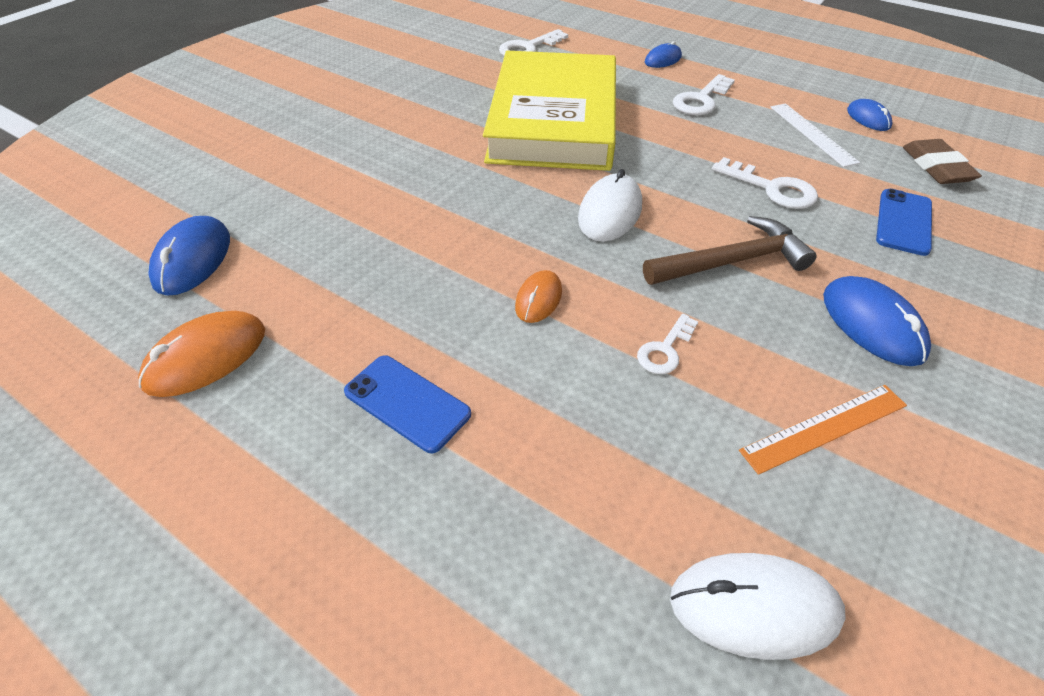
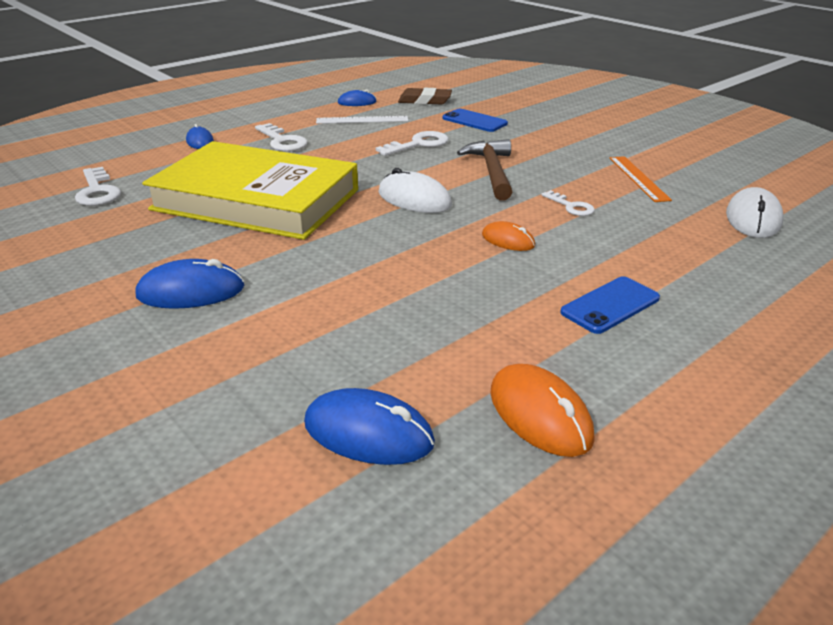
camera: 75 degrees left, 15 degrees down
blue mouse [823,276,931,366] -> blue mouse moved to [135,259,244,309]

